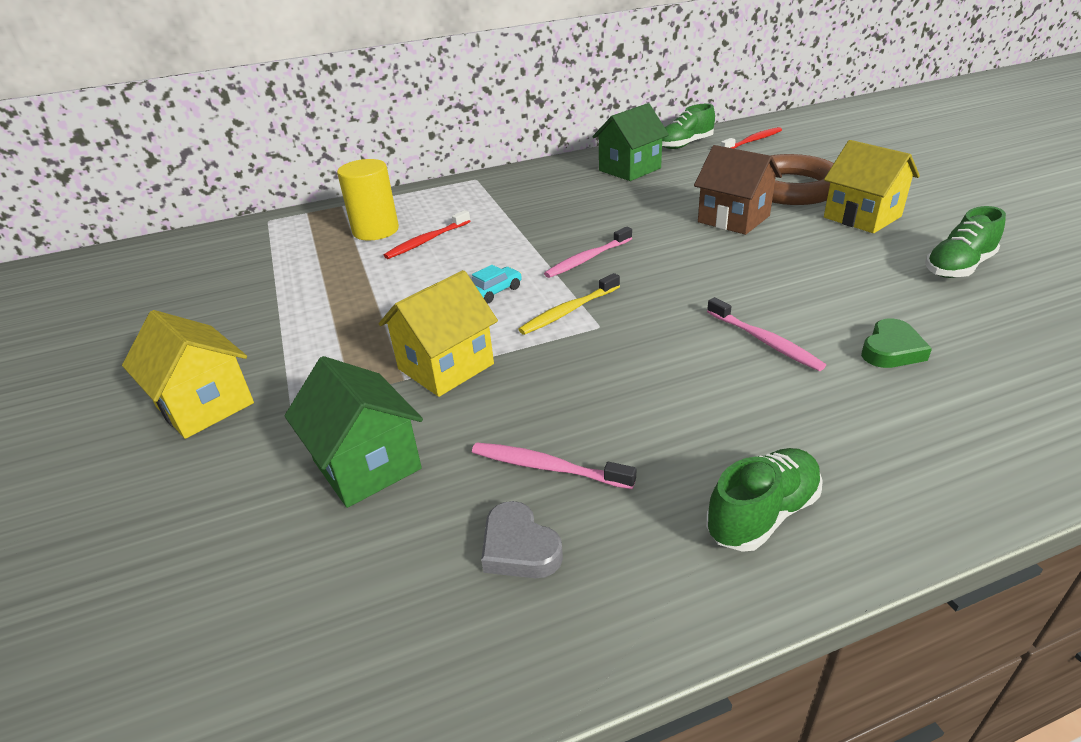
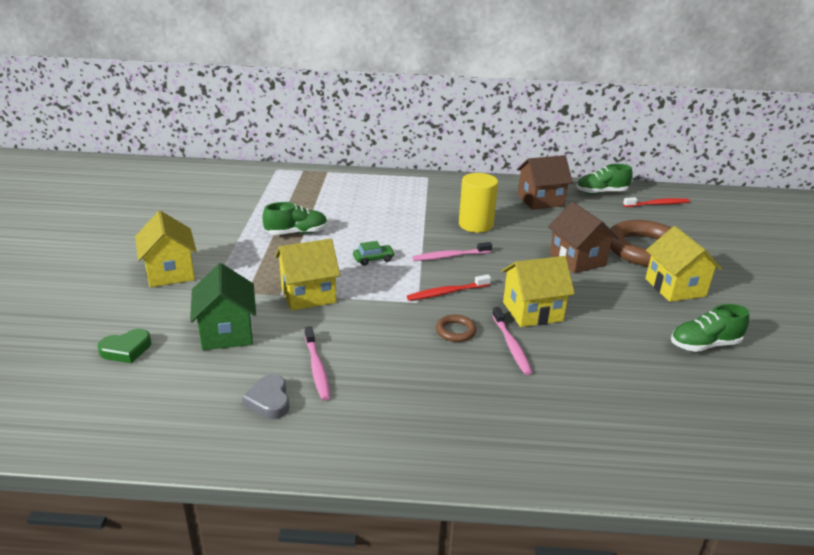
camera: 20 degrees right, 5 degrees down
yellow cylinder [337,159,399,240] -> yellow cylinder moved to [459,173,498,233]
red toothbrush [384,210,470,259] -> red toothbrush moved to [407,275,491,301]
turquoise car [472,265,522,303] -> green car [353,241,395,265]
pink toothbrush [472,442,636,489] -> pink toothbrush turned 150 degrees counterclockwise [305,326,330,401]
yellow toothbrush [518,273,620,335] -> none
green house [592,103,669,181] -> brown house [517,155,573,210]
green shoe [706,448,823,552] -> green shoe moved to [262,202,328,235]
green heart [861,318,932,368] -> green heart moved to [98,329,151,363]
none -> brown ring [436,315,476,342]
none -> yellow house [502,256,575,327]

